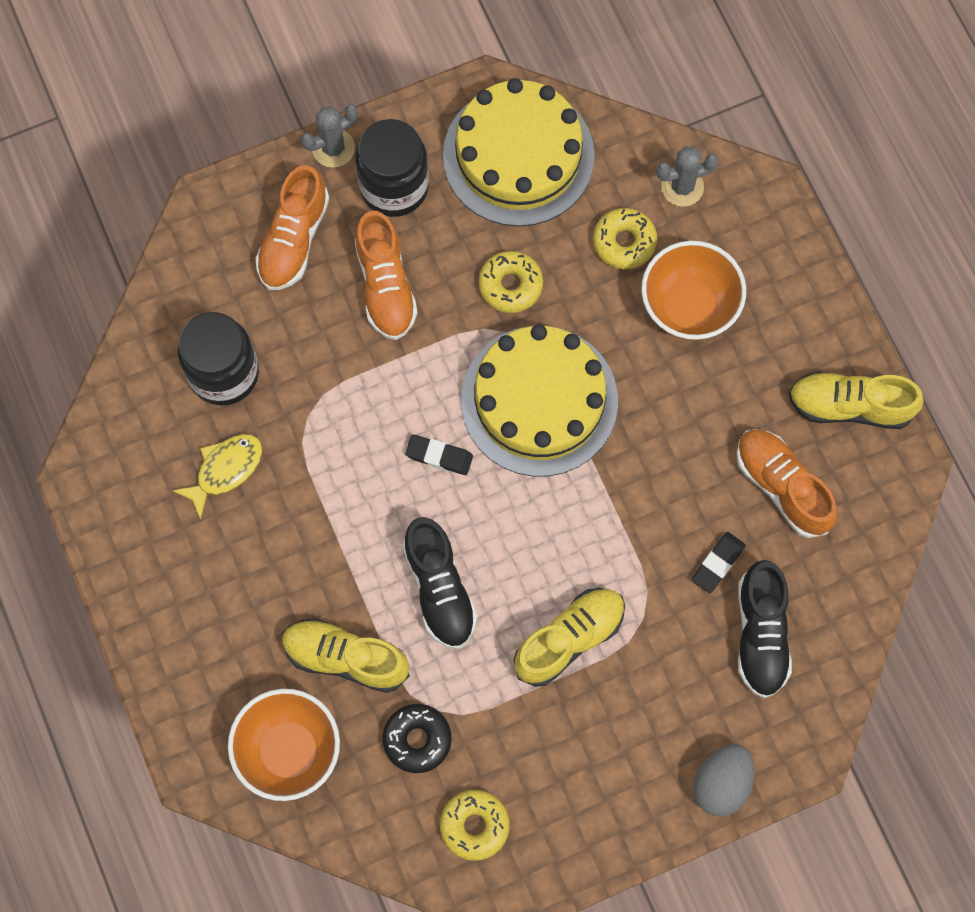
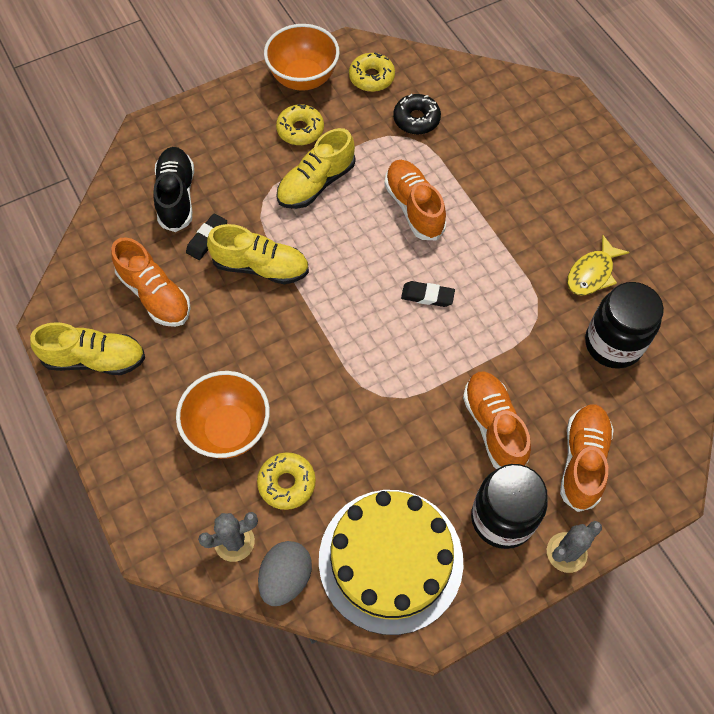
camera: 175 degrees right, 10 degrees down
orange bowl [228,689,340,801] -> orange bowl moved to [264,24,340,91]
yellow shoe [282,618,409,693] -> yellow shoe moved to [207,224,309,284]
black shoe [403,517,477,649] -> orange shoe [384,160,446,240]
yellow cake [461,324,618,477] -> none
yellow donut [479,251,543,313] -> yellow donut moved to [276,104,324,145]
grey egg [693,744,755,817] -> grey egg moved to [258,541,312,606]

